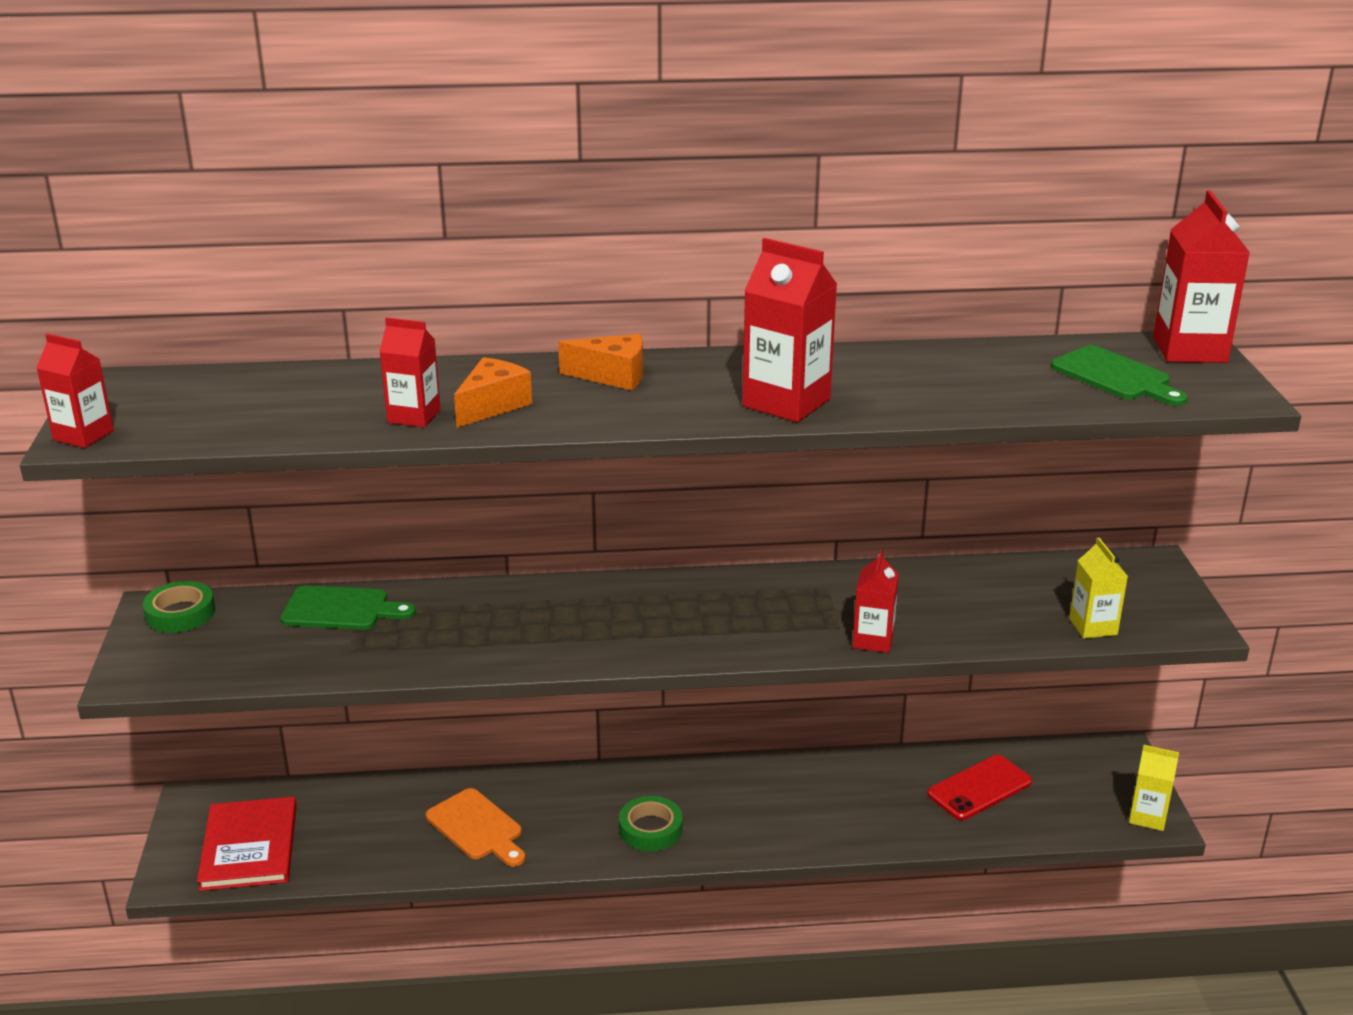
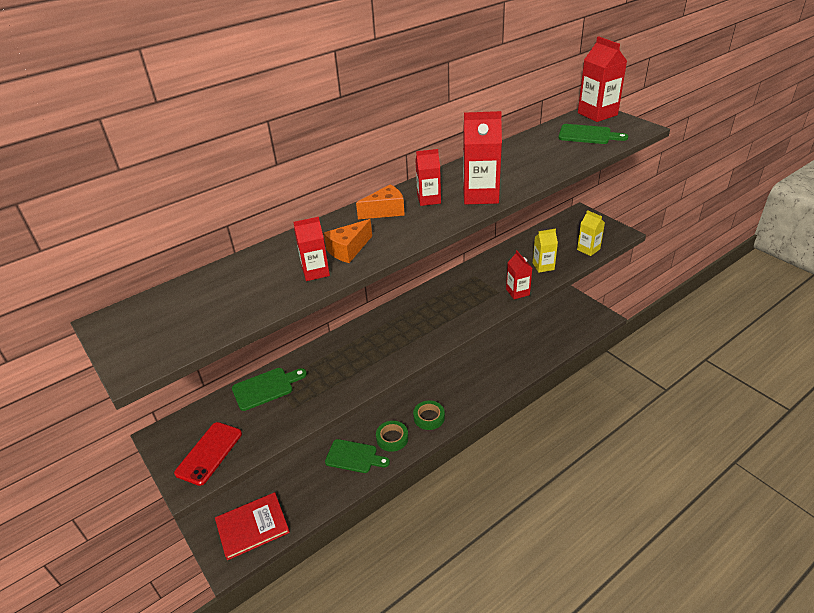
camera: 30 degrees left, 10 degrees up
red carton [36,334,114,448] -> red carton moved to [416,149,441,206]
green tape [143,581,215,633] -> green tape moved to [376,421,408,452]
red book [197,797,297,891] -> red book turned 75 degrees counterclockwise [215,492,290,560]
orange cutting board [426,788,525,867] -> green cutting board [325,439,390,473]
orange cheese [454,357,532,428] -> orange cheese turned 135 degrees counterclockwise [324,219,372,263]
red phone [927,755,1032,820] -> red phone moved to [174,422,242,486]
yellow carton [1129,745,1179,831] -> yellow carton moved to [533,228,558,273]

